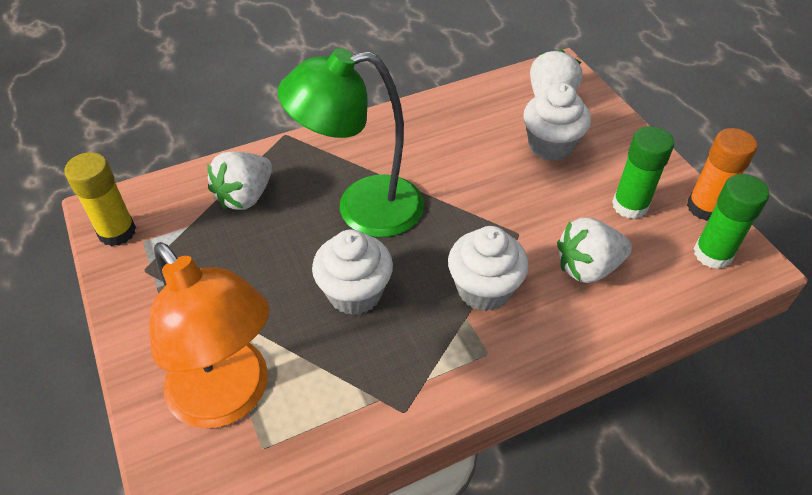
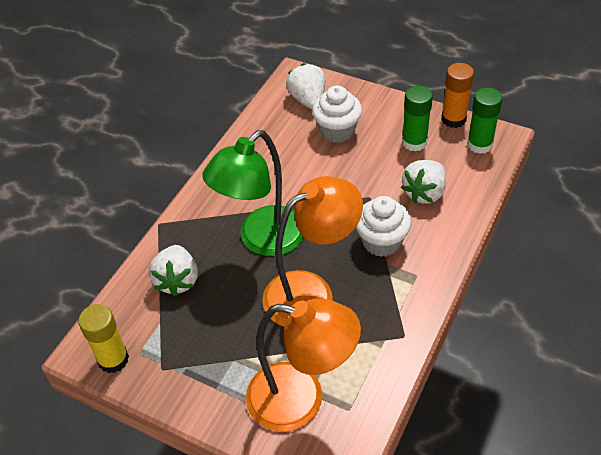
camera: 35 degrees left, 0 degrees up
white cupcake [312,229,393,315] -> orange lamp [262,176,363,327]

